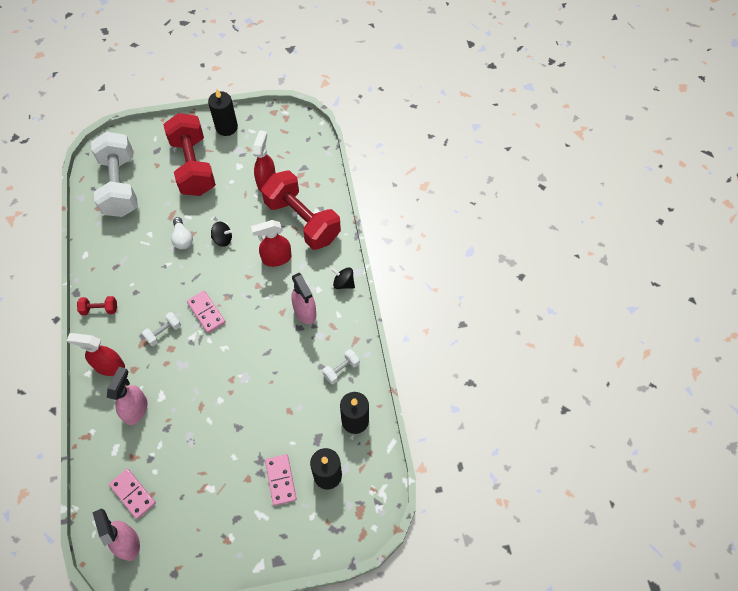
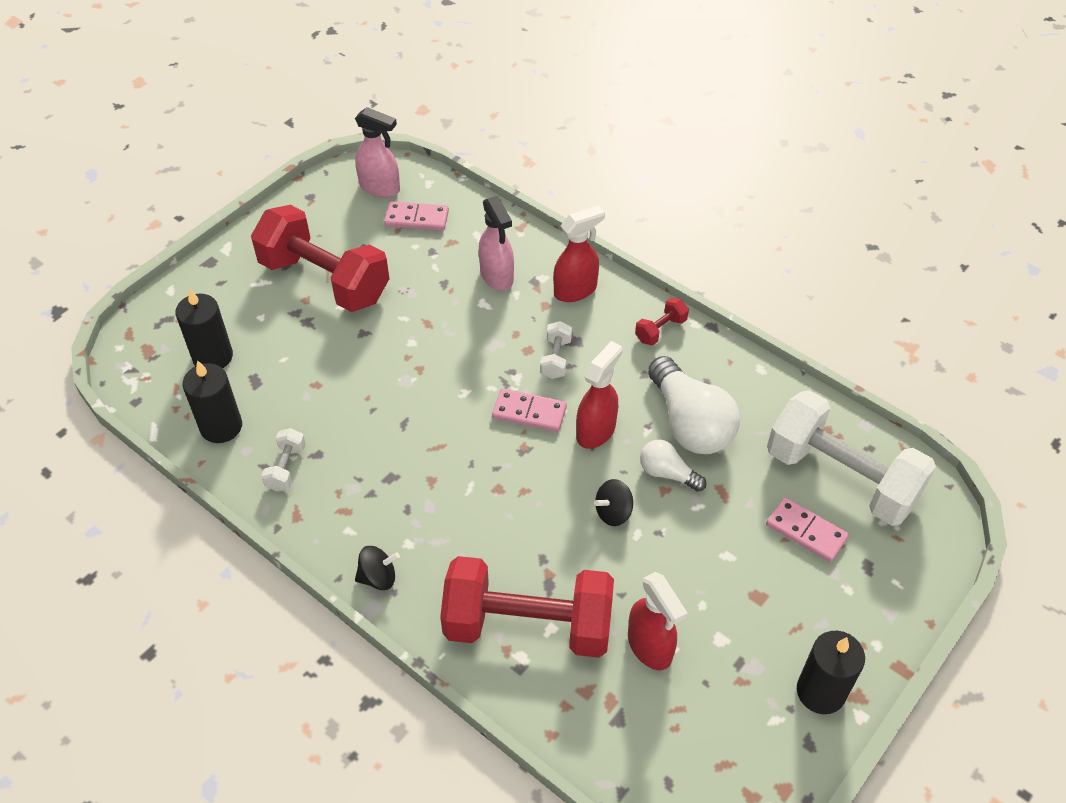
camera: 140 degrees right, 10 degrees down
red dumbbell [163,113,216,196] -> red dumbbell moved to [251,205,389,312]
red spray bottle [251,220,292,267] -> red spray bottle moved to [576,341,623,449]
pink domino [265,454,296,506] -> pink domino moved to [766,497,849,562]
pink spray bottle [291,273,316,324] -> none
none -> white light bulb [648,356,740,454]

